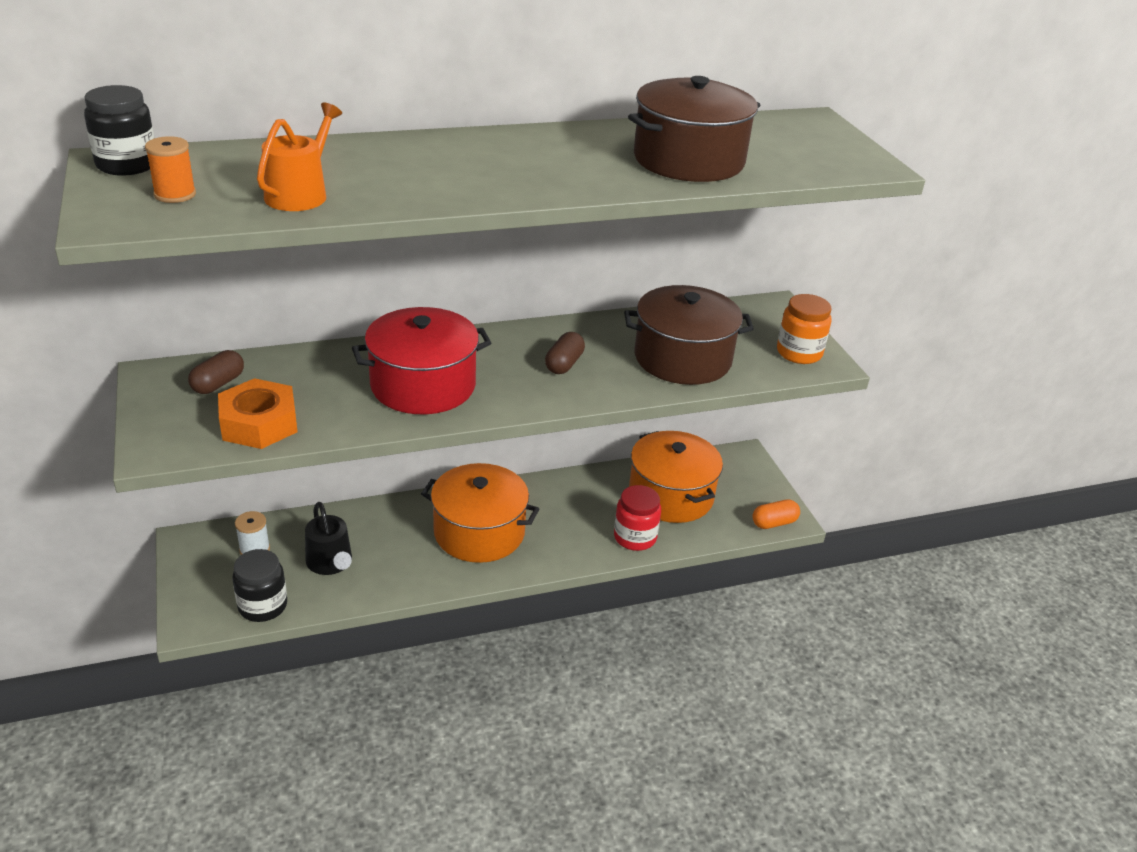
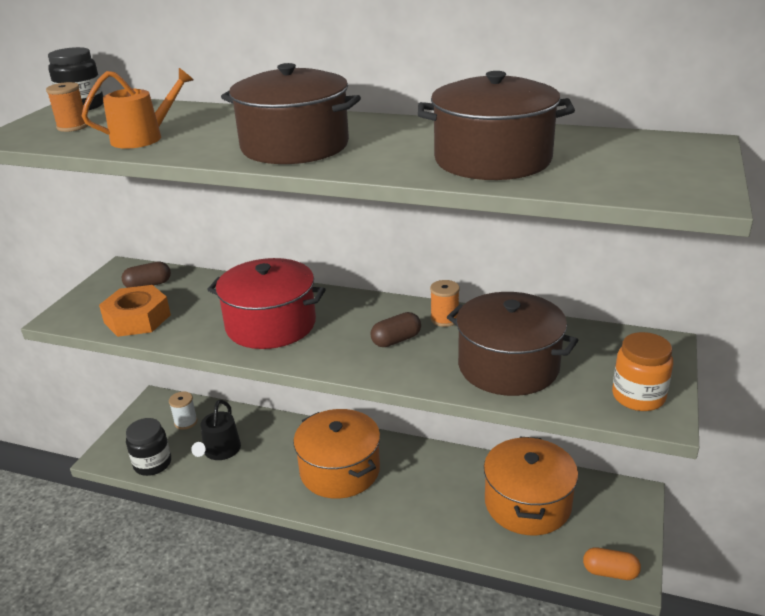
camera: 40 degrees right, 5 degrees down
red jar [614,485,661,551] -> none
none -> brown pot [221,63,361,164]
none -> orange spool [430,280,460,327]

